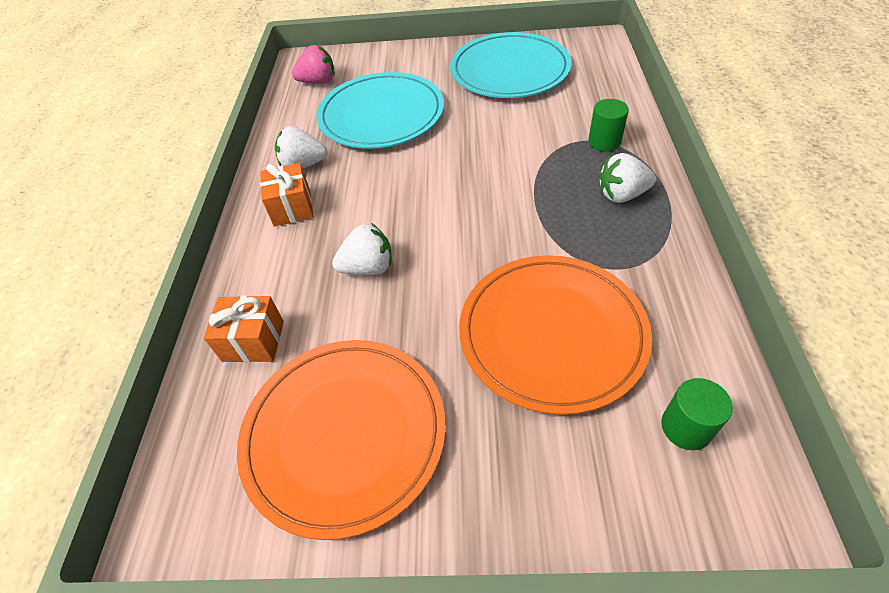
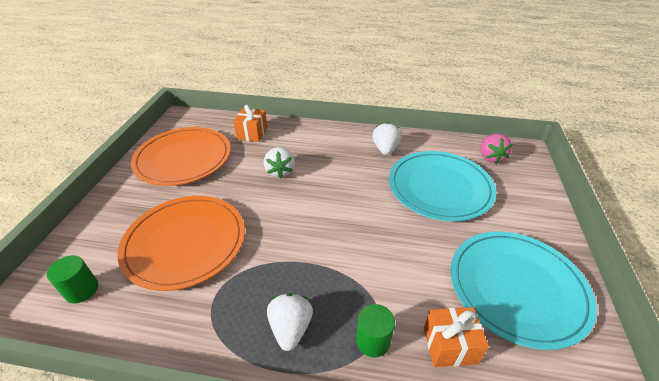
camera: 95 degrees right, 10 degrees down
orange gift [260,163,314,227] -> orange gift moved to [424,307,489,367]

